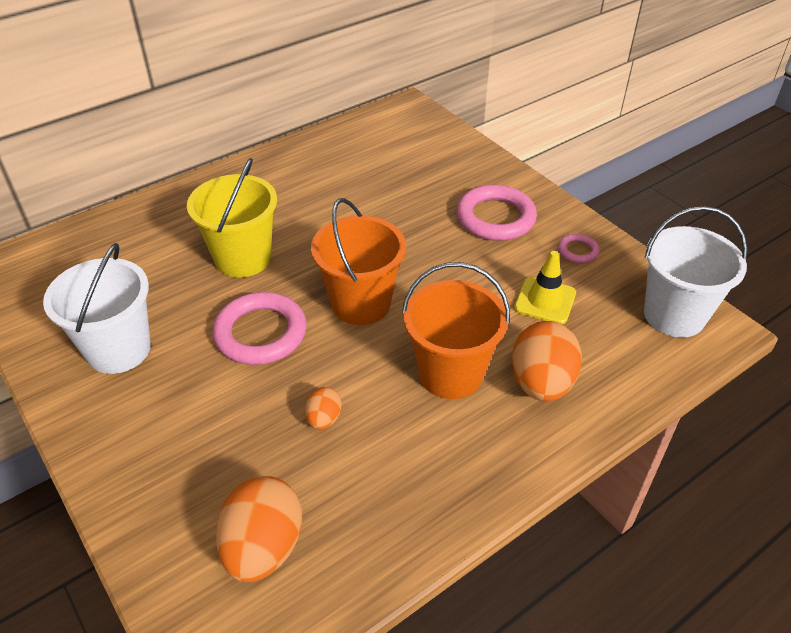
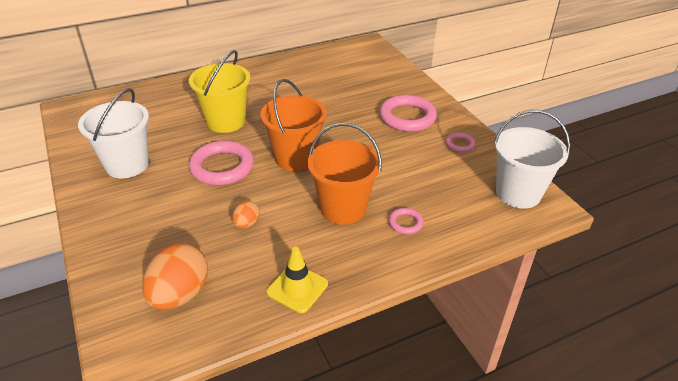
camera: 10 degrees right, 5 degrees down
orange egg [512,321,582,402] -> pink ring [389,208,424,234]
yellow traffic cone [514,251,576,324] -> yellow traffic cone moved to [267,247,328,313]

